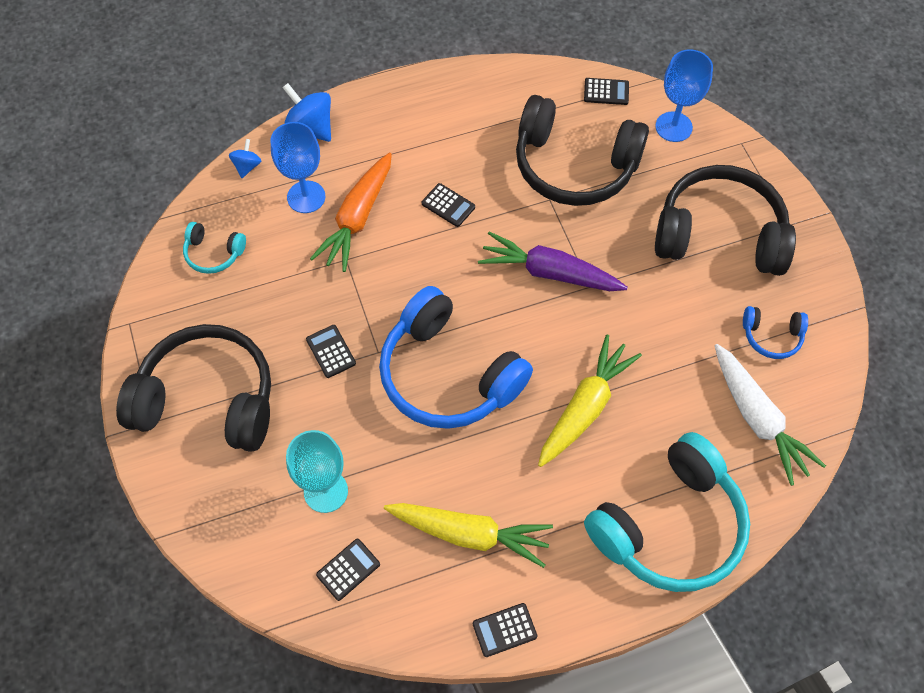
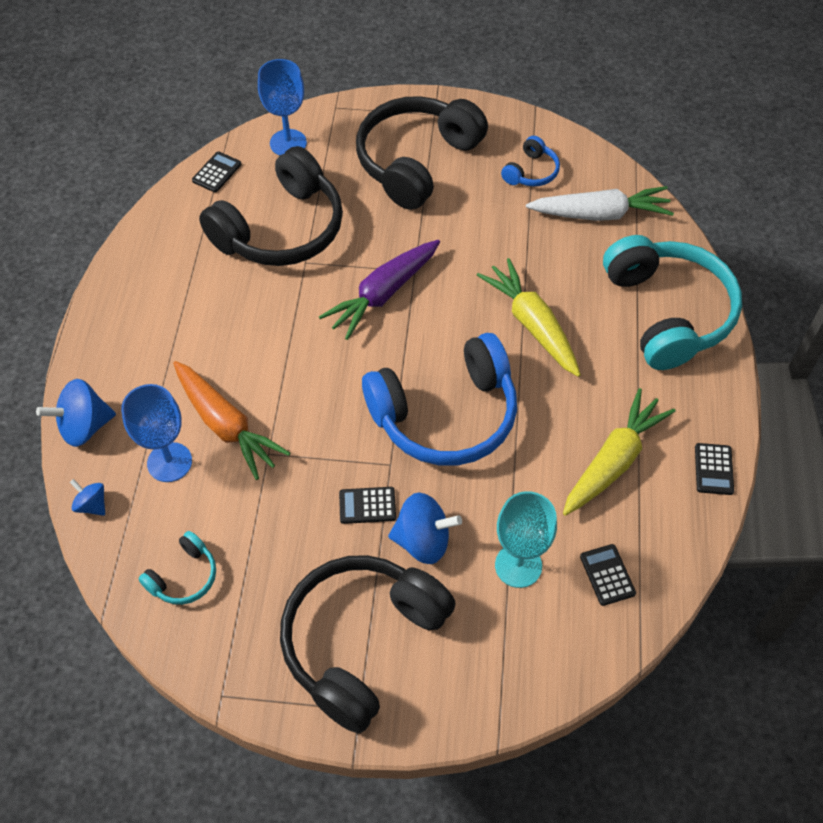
camera: 65 degrees left, 5 degrees down
black calculator [422,183,475,227] -> none
none -> blue spinning top [388,493,462,564]

